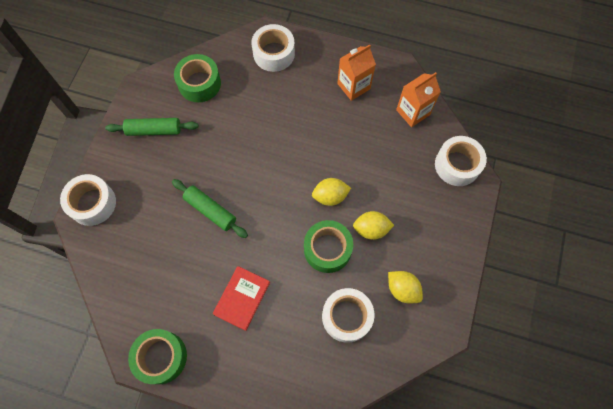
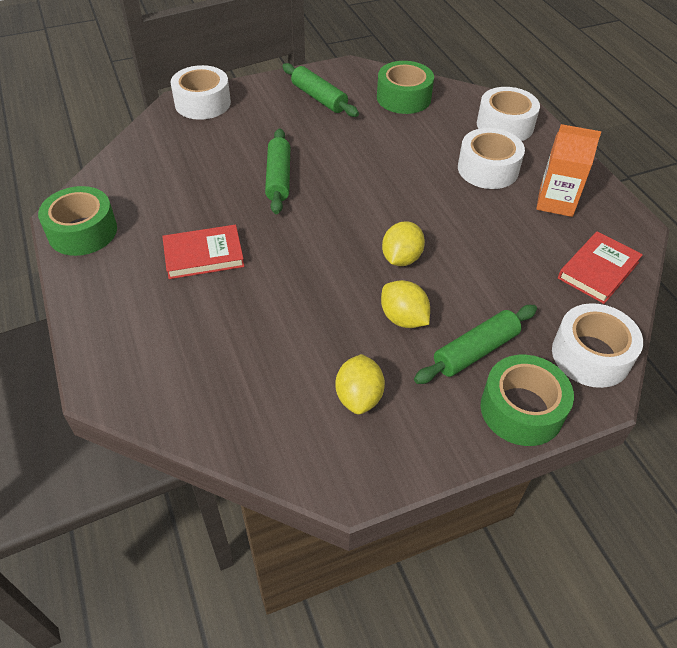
camera: 50 degrees right, 20 degrees down
green tape [304,220,353,273] -> green tape moved to [481,355,574,446]
yellow lemon [312,178,351,206] -> yellow lemon turned 75 degrees clockwise [382,221,425,266]
white tape [322,288,374,343] -> white tape moved to [458,128,525,189]
orange carton [396,72,441,127] -> red book [558,231,643,304]
none -> green rolling pin [414,305,537,384]

